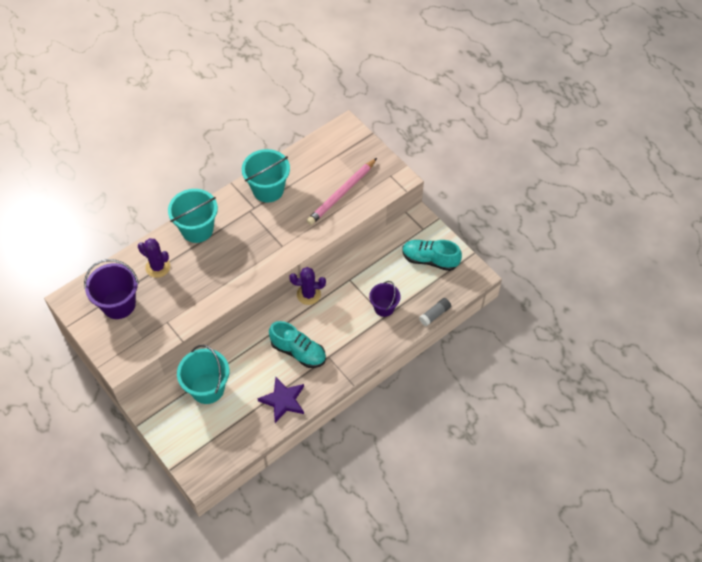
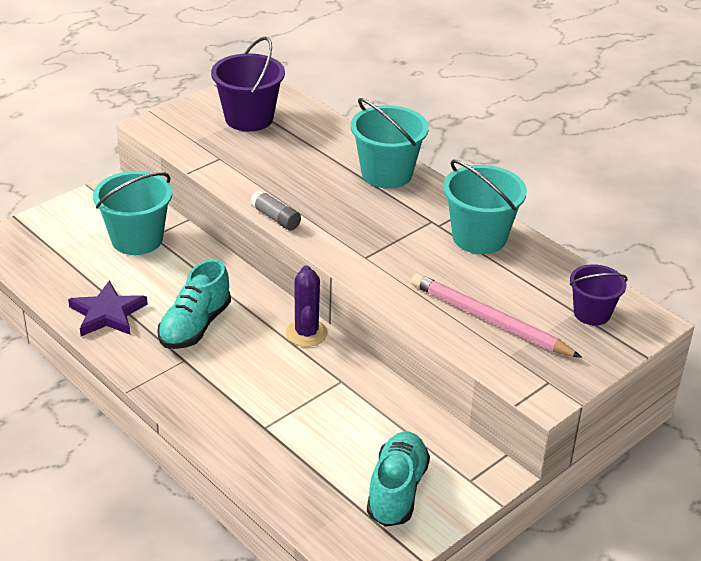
camera: 85 degrees right, 20 degrees down
purple cactus [138,238,170,278] -> none
purple bucket [369,281,400,317] -> purple bucket moved to [570,264,628,325]
grey glue stick [419,298,451,326] -> grey glue stick moved to [250,190,301,231]

